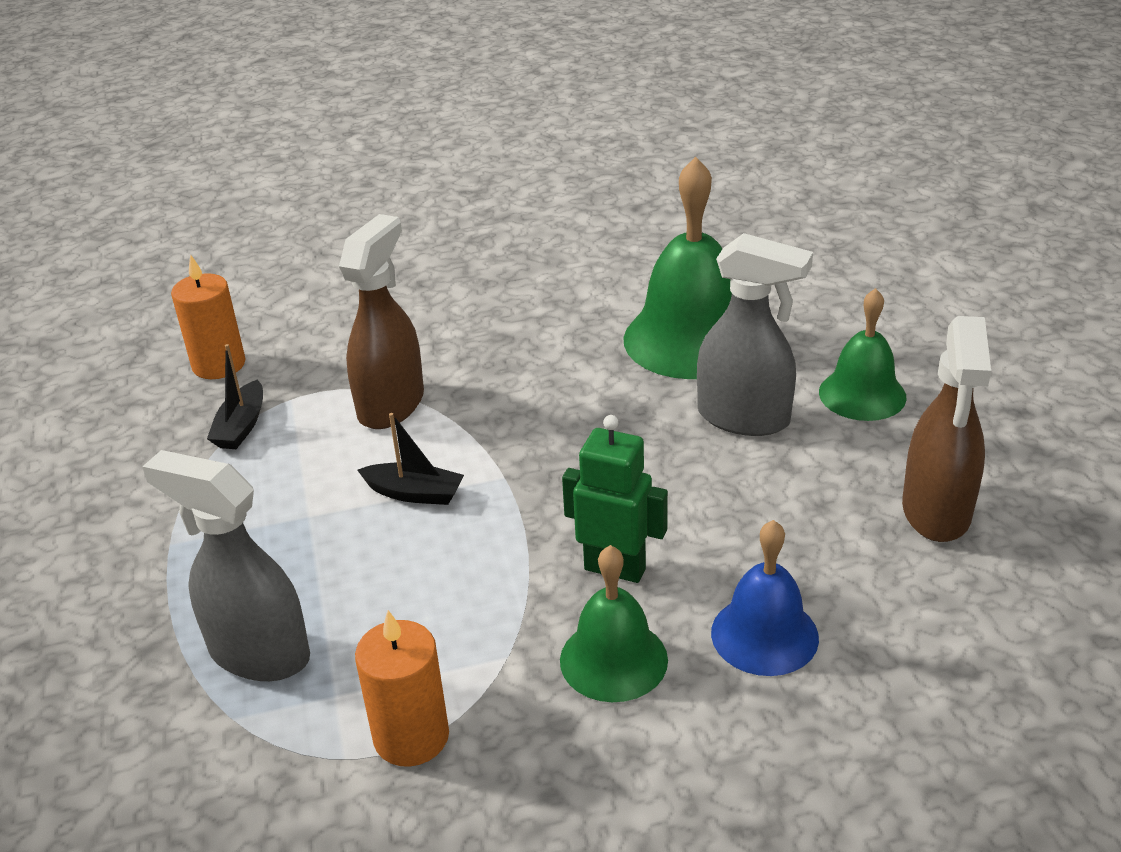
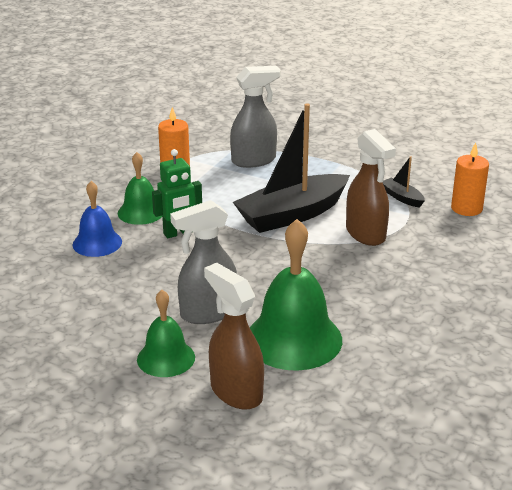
camera: 130 degrees right, 5 degrees down
black boat [357,413,464,505] -> black boat [233,104,350,233], size x2.33
brown spray bottle [902,316,991,542] -> brown spray bottle moved to [204,263,264,410]

